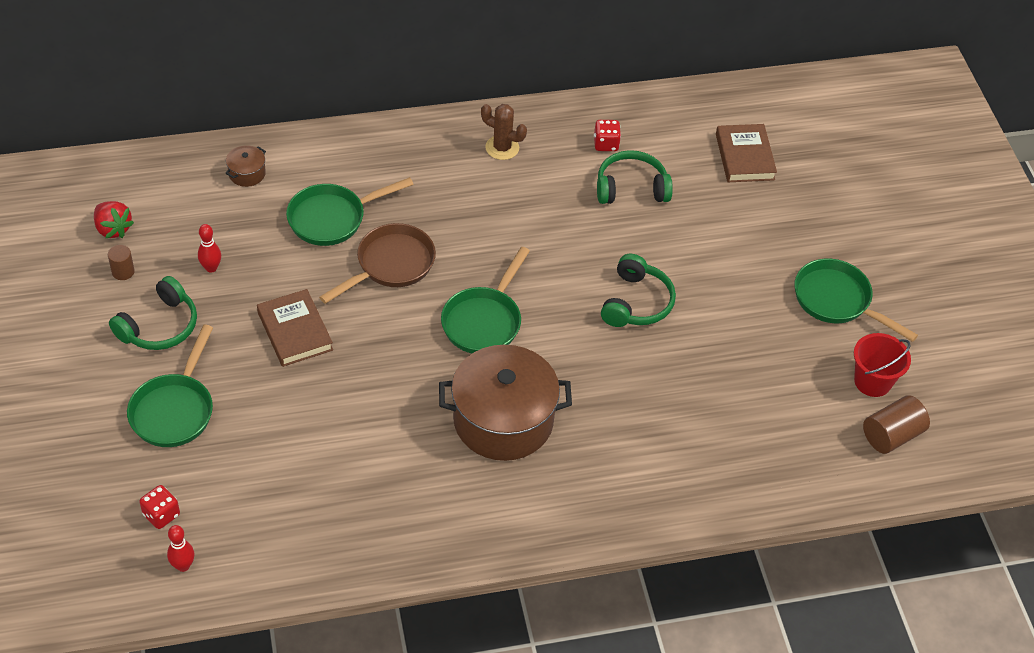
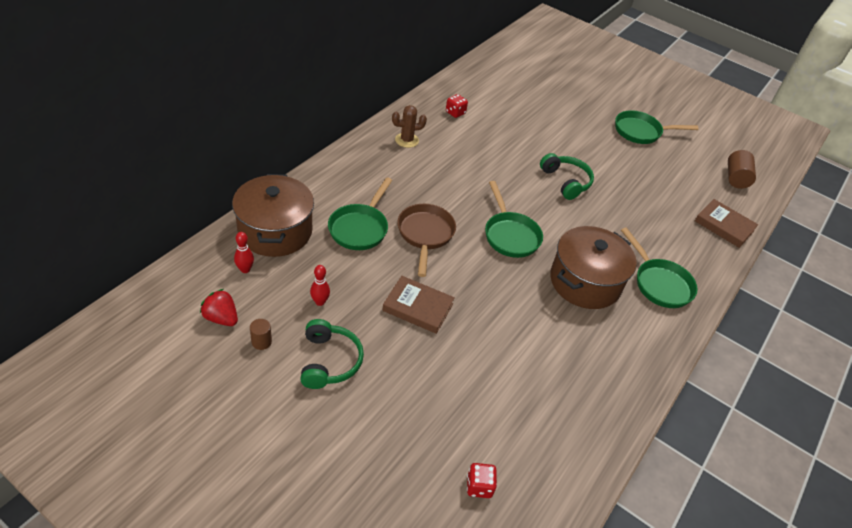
camera: 45 degrees left, 5 degrees down
red strawberry [94,201,134,239] -> red strawberry turned 150 degrees counterclockwise [200,289,238,326]
green pan [127,325,213,447] -> green pan moved to [621,228,698,308]
red bowling pin [167,525,194,572] -> red bowling pin moved to [234,232,254,273]
brown pot [226,145,266,187] -> brown pot [232,174,314,257], size x2.45
green headphones [597,150,673,204] -> none
brown book [716,124,777,182] -> brown book moved to [695,199,758,248]
red bucket [854,333,911,397] -> none

